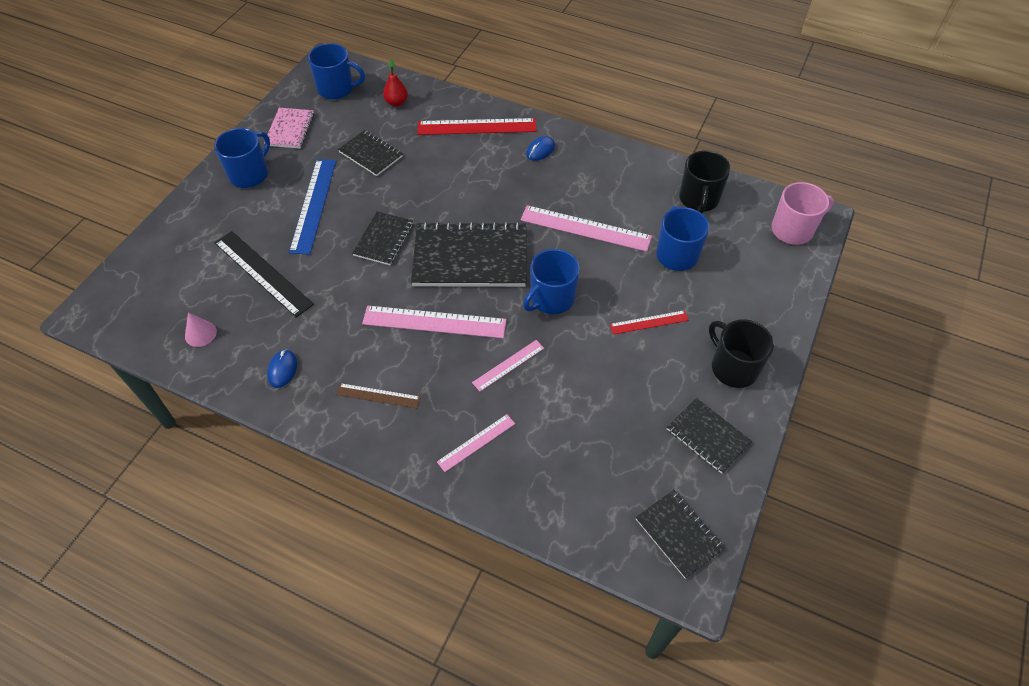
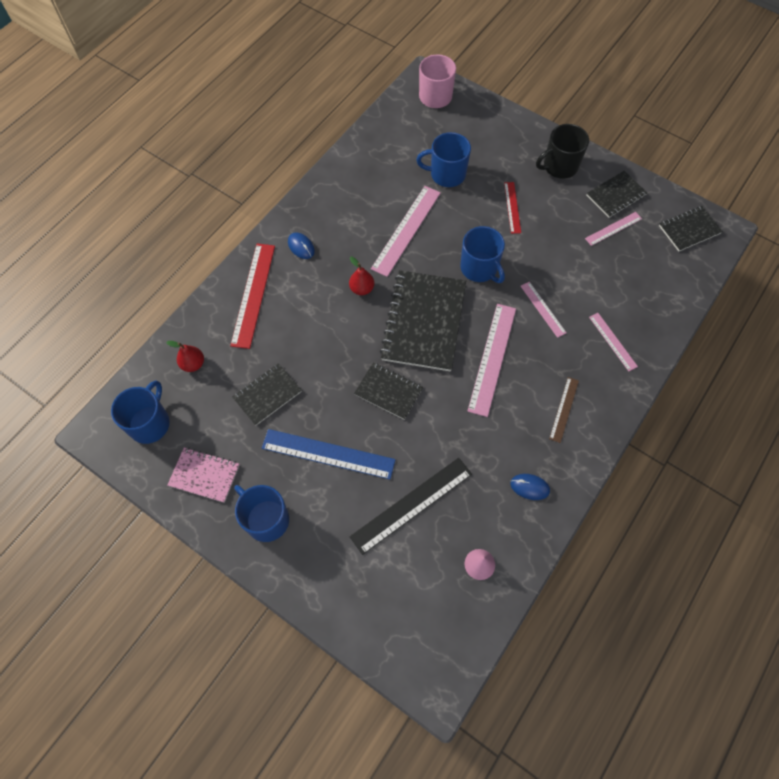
camera: 80 degrees left, 10 degrees up
black mug [679,151,731,214] -> none
none -> red pear [349,257,374,295]
none -> pink ruler [585,212,642,246]

